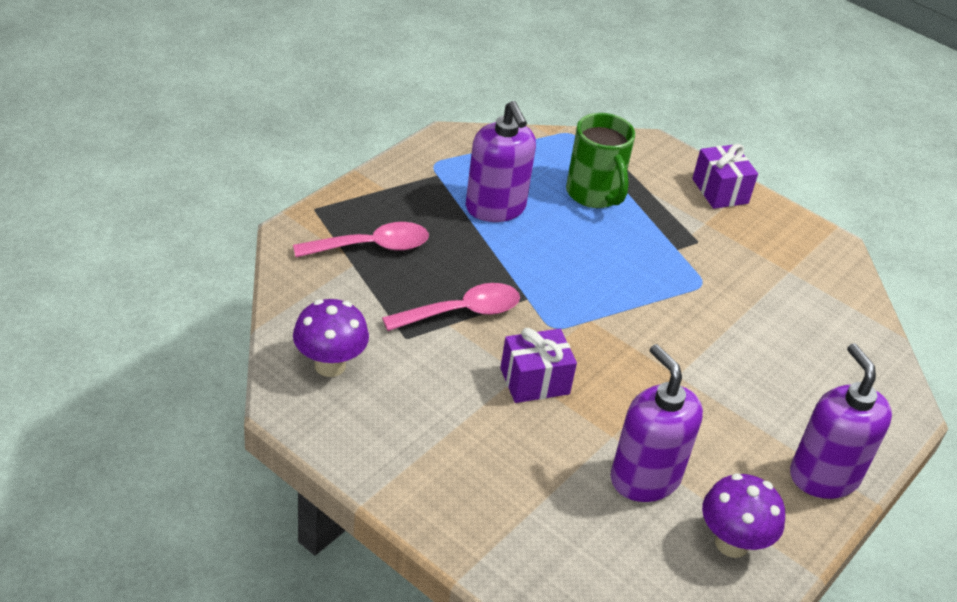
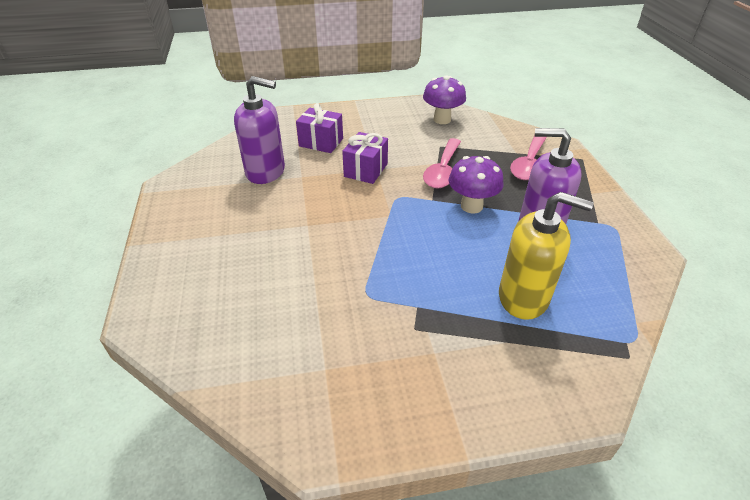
camera: 135 degrees right, 0 degrees up
green mug [566,113,635,208] -> yellow soap dispenser [499,192,594,320]
purple gift [692,144,758,209] -> purple gift moved to [296,103,343,153]
purple mushroom [702,474,785,558] -> purple mushroom moved to [448,156,504,214]
purple soap dispenser [790,343,892,499] -> none

